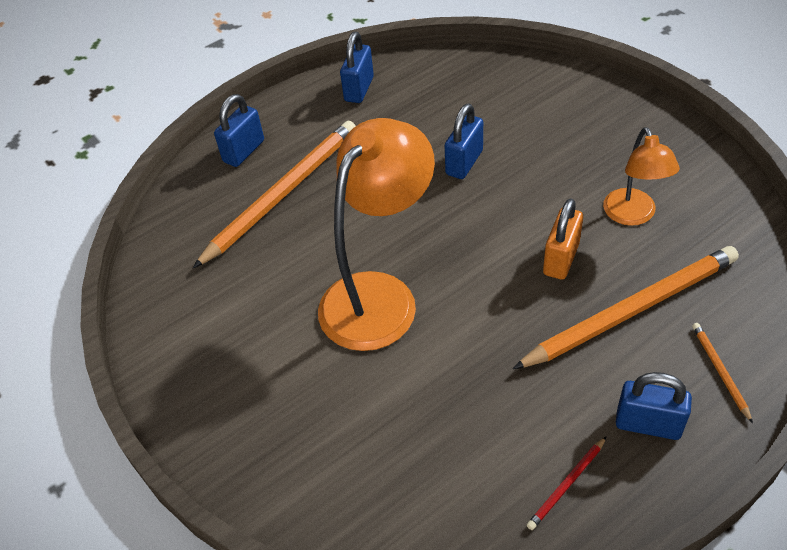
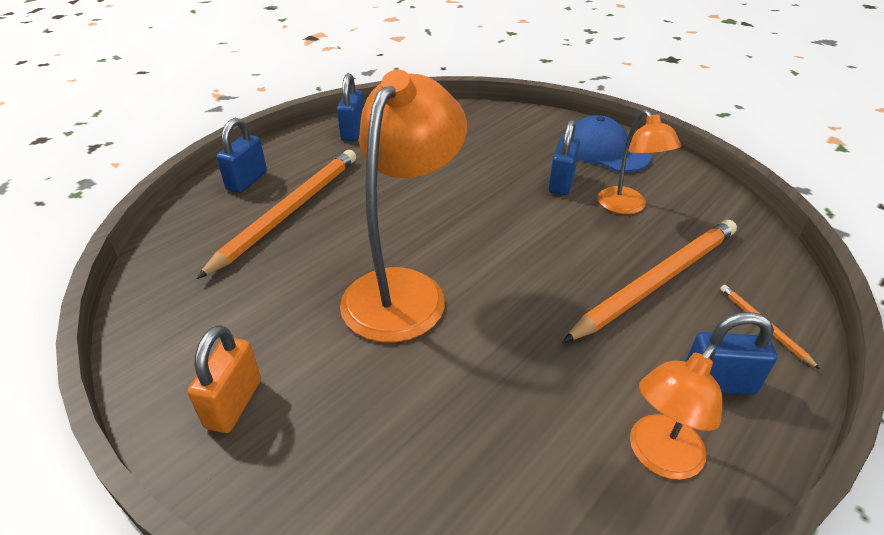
camera: 15 degrees left, 10 degrees down
blue padlock [445,103,483,179] -> blue padlock moved to [549,120,580,195]
red pencil [527,436,607,530] -> orange lamp [630,345,723,480]
orange padlock [543,198,583,280] -> orange padlock moved to [187,325,261,433]
none -> blue cap [574,115,652,172]

